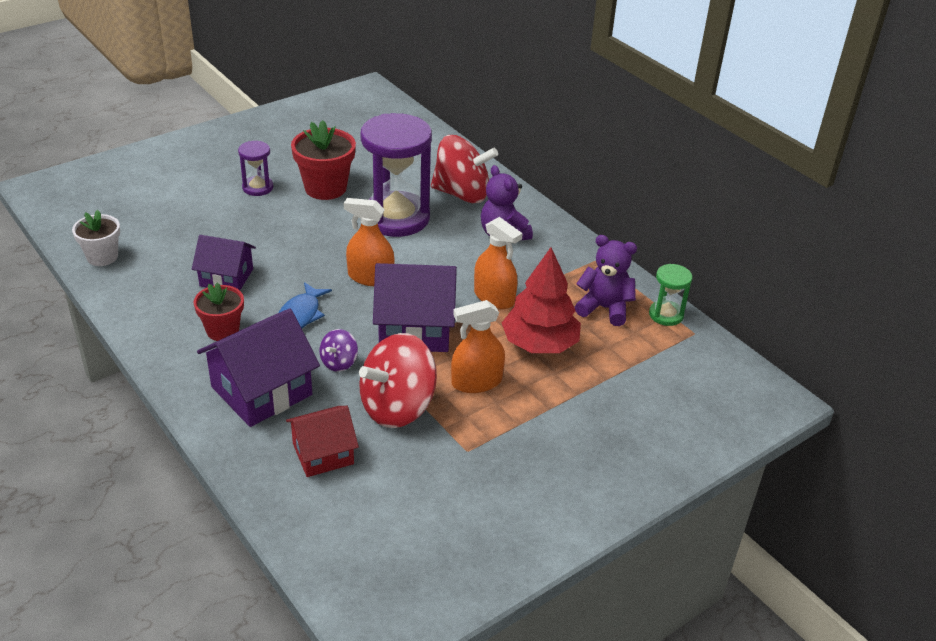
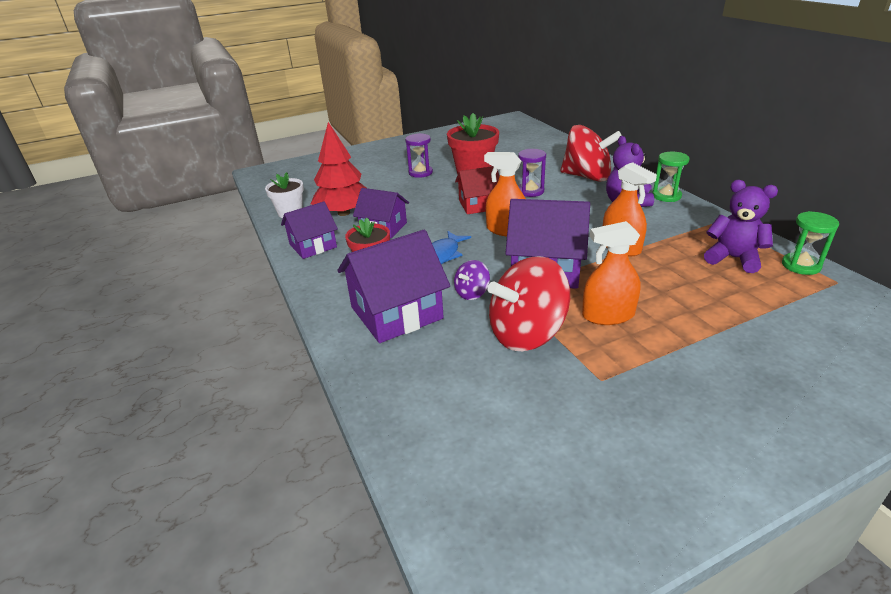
camera: 15 degrees right, 5 degrees down
red house [286,406,359,477] -> red house moved to [455,166,499,214]
purple hourglass [361,113,432,237] -> purple hourglass [518,149,546,197], size x0.47
red tree [502,248,581,353] -> red tree moved to [311,122,366,216]
none -> purple house [281,201,338,259]
none -> green hourglass [652,152,690,202]

